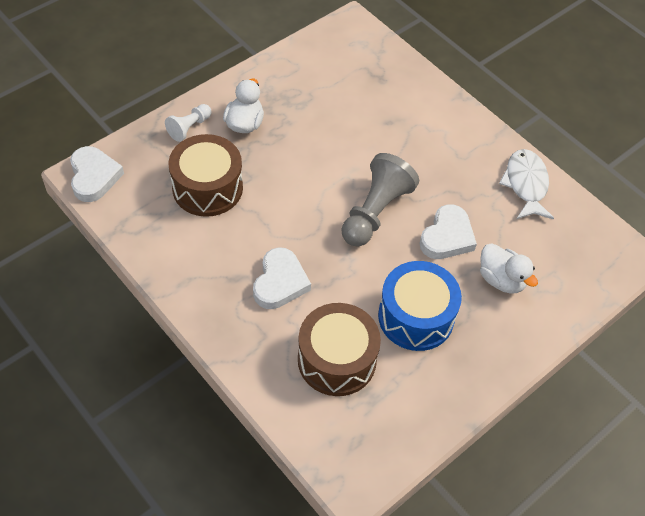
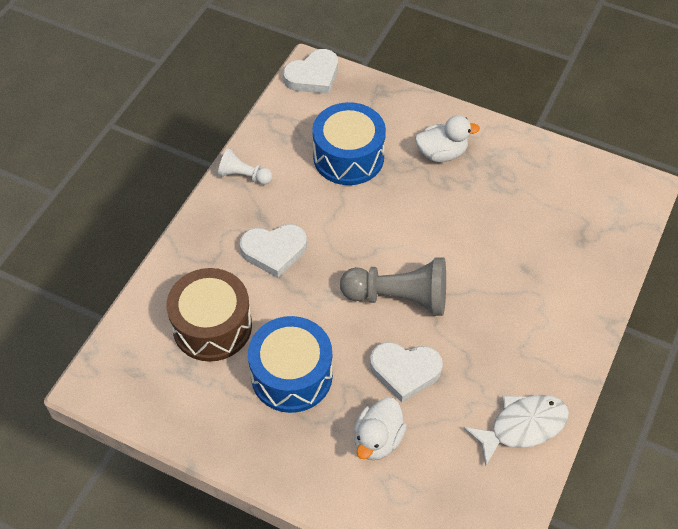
camera: 70 degrees right, 0 degrees up
white pawn [165,104,212,142] -> white pawn moved to [218,148,272,185]
brown drum [169,134,243,217] -> blue drum [312,102,386,185]

